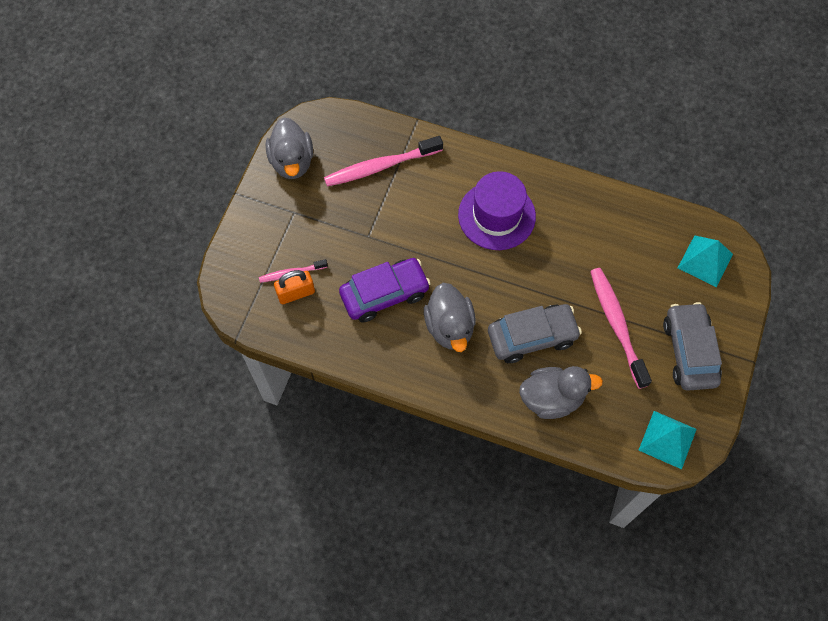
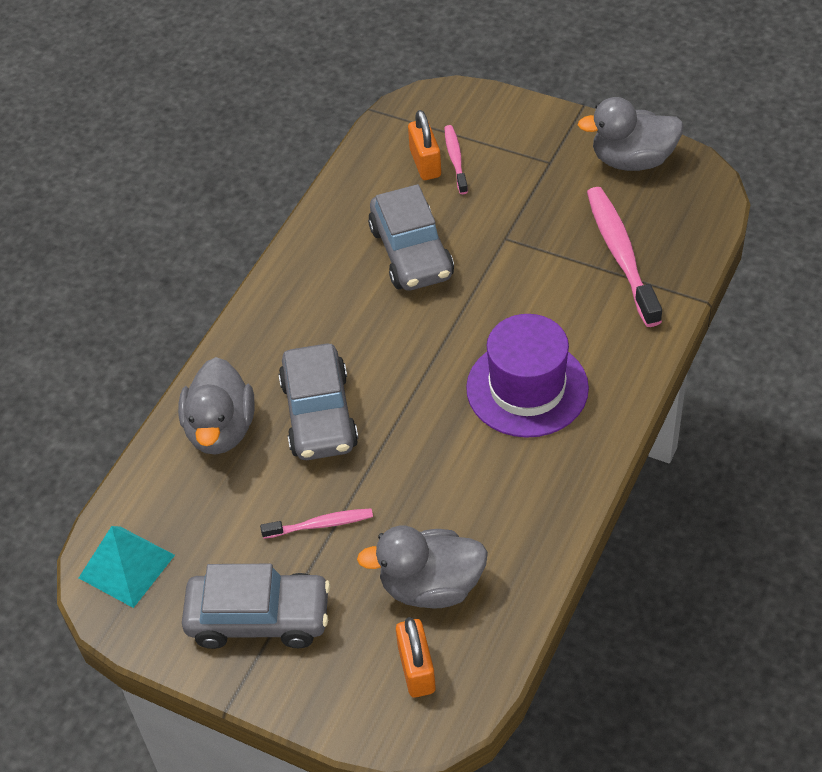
camera: 100 degrees right, 15 degrees down
purple car [339,258,431,323] -> grey car [368,184,454,291]
grey duck [424,283,476,352] -> grey duck moved to [357,526,488,609]
pink toothbrush [590,268,652,389] -> pink toothbrush [260,508,373,539], size x0.54
turquoise pyramid [678,235,733,287] -> orange padlock [396,617,436,698]

